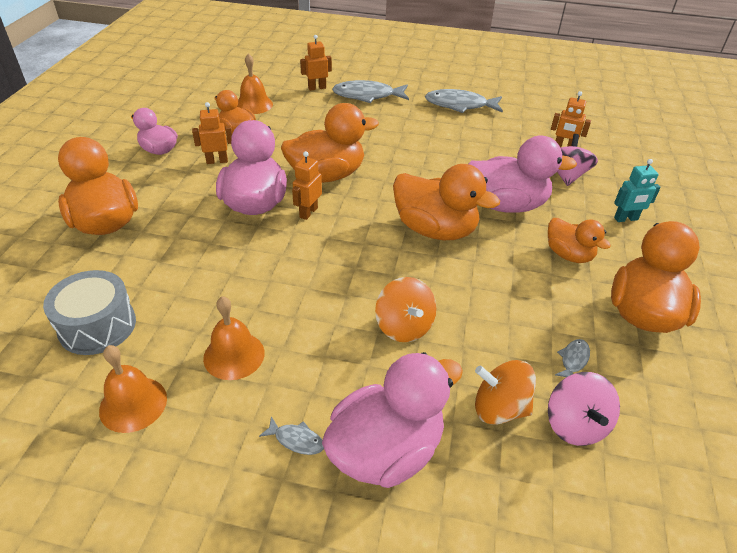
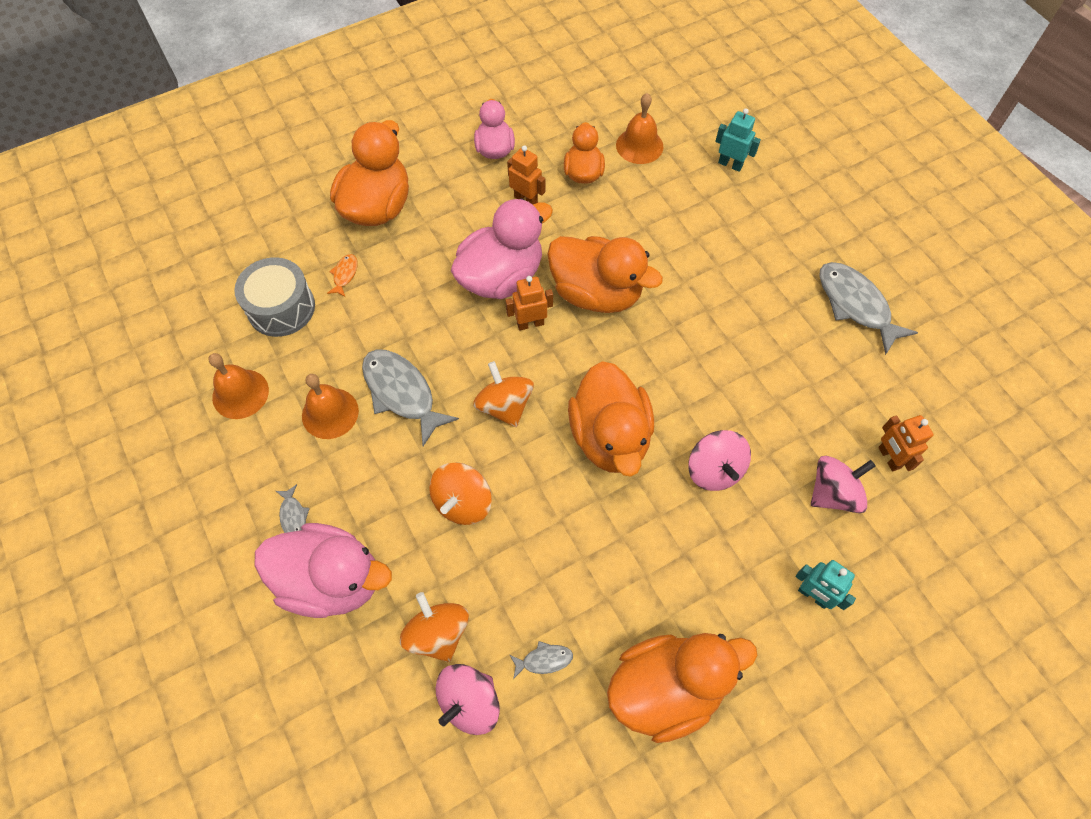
camera: 50 degrees right, 20 degrees up
orange robot [300,35,332,91] -> turquoise robot [715,108,761,172]
grey fish [332,80,409,103] -> grey fish moved to [362,349,459,446]
pink duck [469,136,577,213] -> pink spinning top [688,430,751,491]
orange duck [548,218,611,263] -> none
none -> orange fish [327,254,358,297]
none -> orange spinning top [473,361,534,427]

